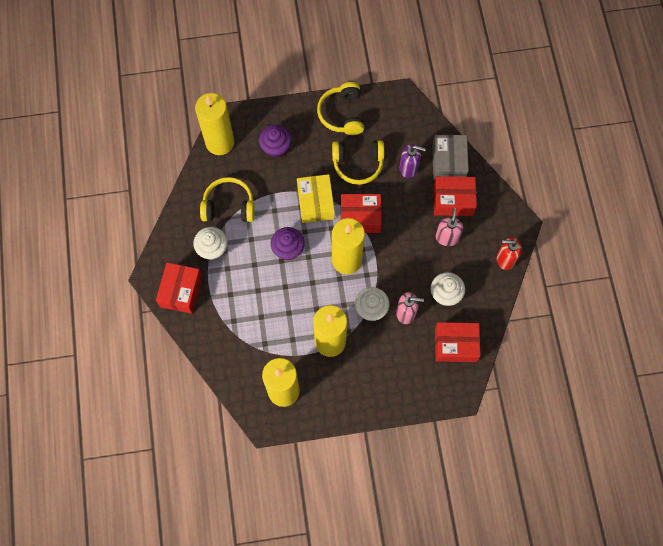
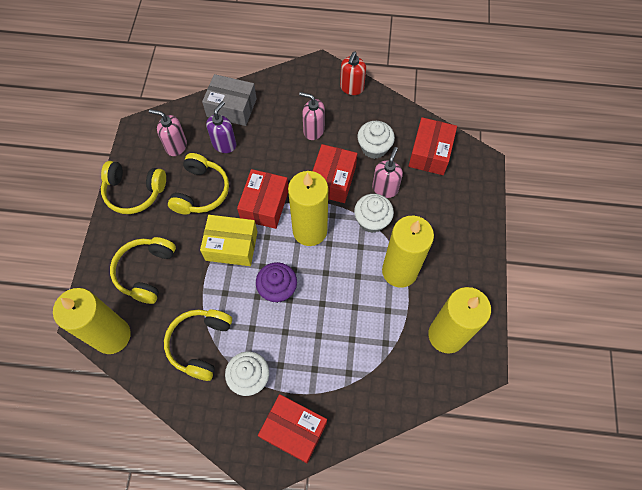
camera: 75 degrees left, 5 degrees down
purple cupcake [259,125,292,158] -> yellow headphones [110,237,176,304]
red box [433,176,477,216] -> red box moved to [313,144,357,203]
none -> pink soap dispenser [149,109,187,156]

